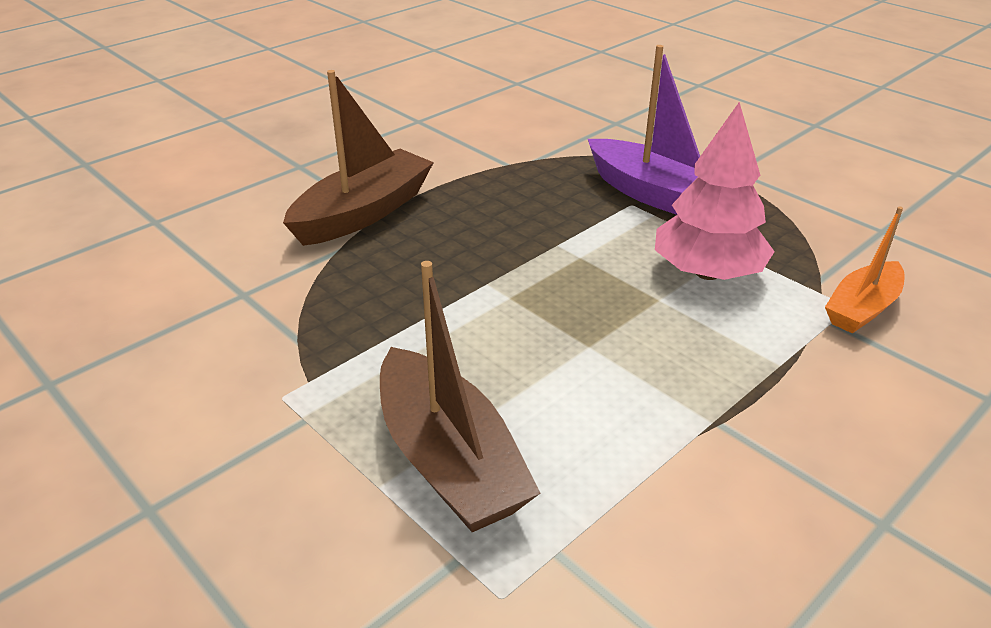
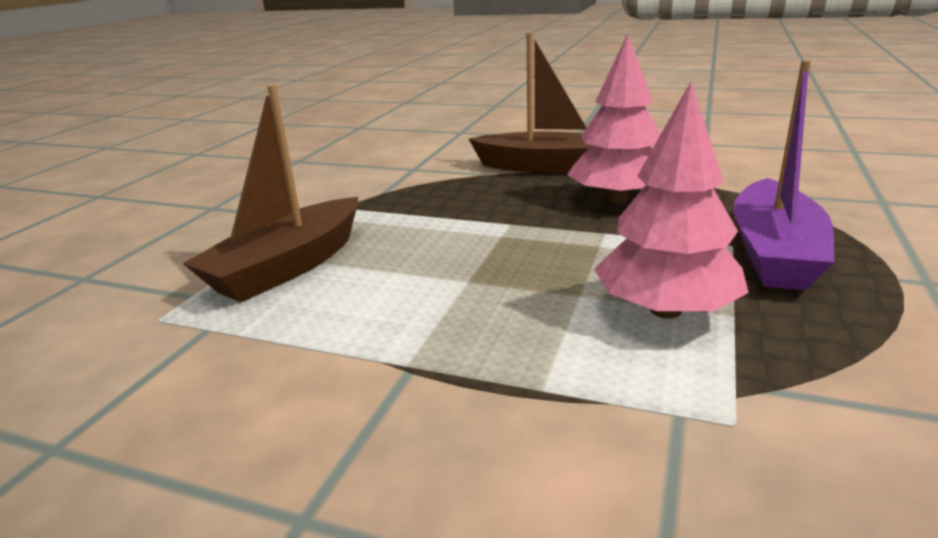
camera: 65 degrees right, 10 degrees down
orange boat [825,206,904,333] -> none
none -> pink tree [567,34,661,204]

